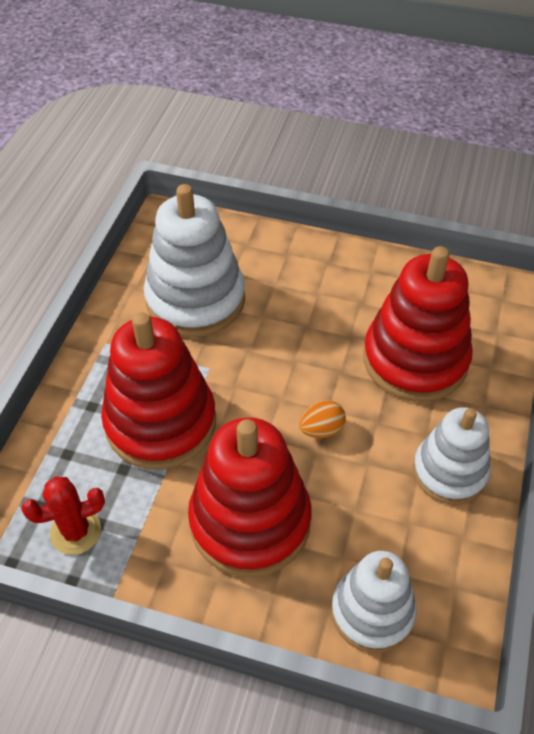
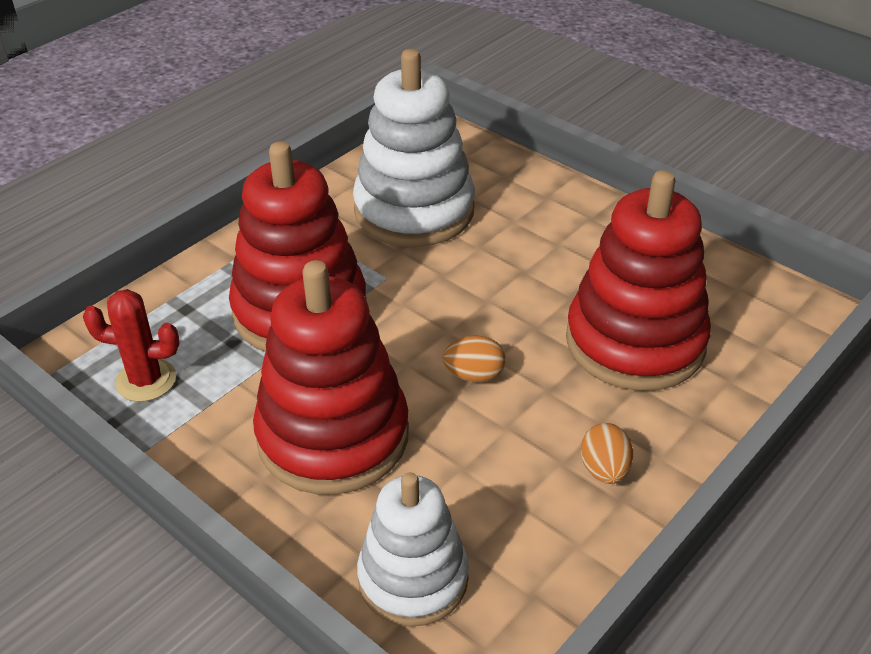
camera: 25 degrees right, 10 degrees down
white stacking toy [413,407,491,505] -> orange egg [581,423,633,484]

